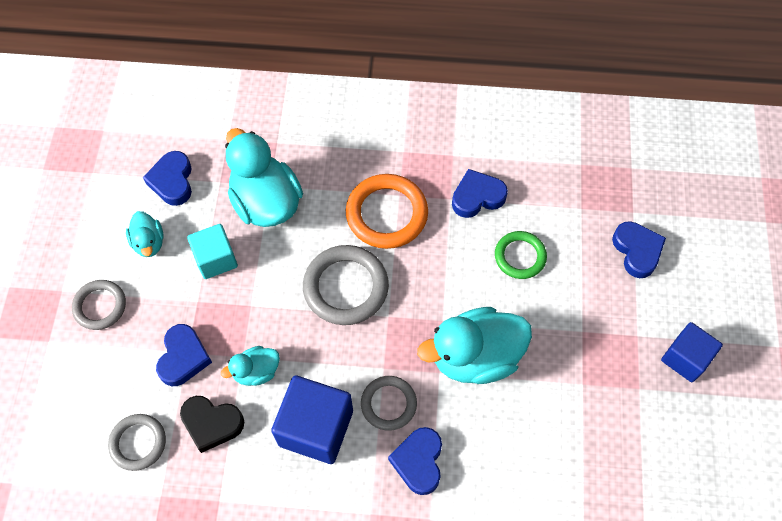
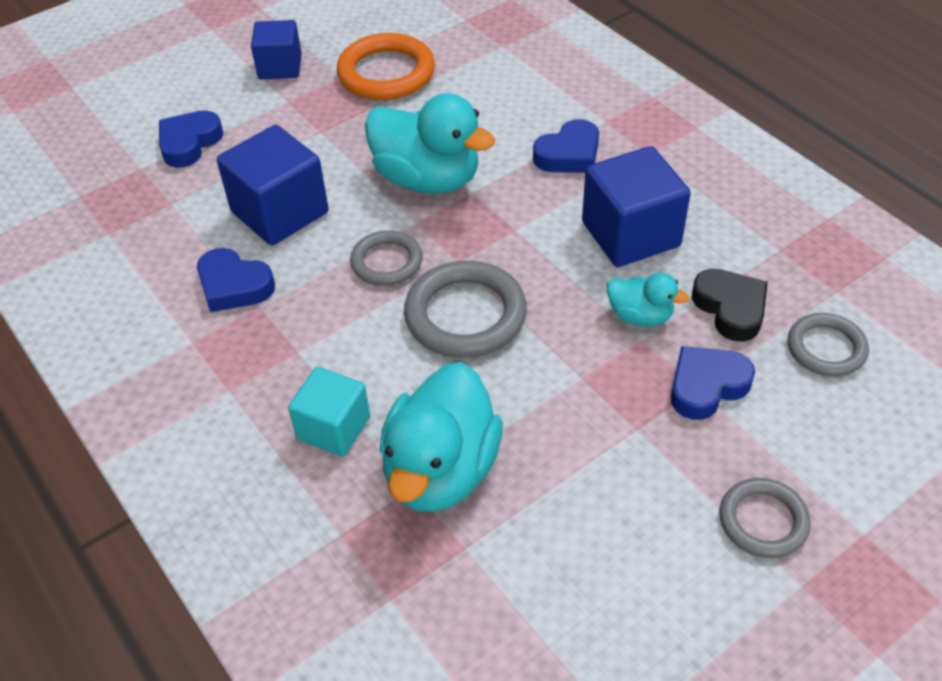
camera: 130 degrees left, 15 degrees down
turquoise duck [126,211,163,257] -> none
blue heart [143,151,192,206] -> none
turquoise cube [187,224,238,279] -> turquoise cube moved to [288,367,370,457]
orange ring [346,174,428,249] -> orange ring moved to [337,33,435,100]
grey ring [361,376,417,431] -> grey ring moved to [350,230,423,286]
green ring [495,231,547,279] -> blue cube [217,125,329,245]

